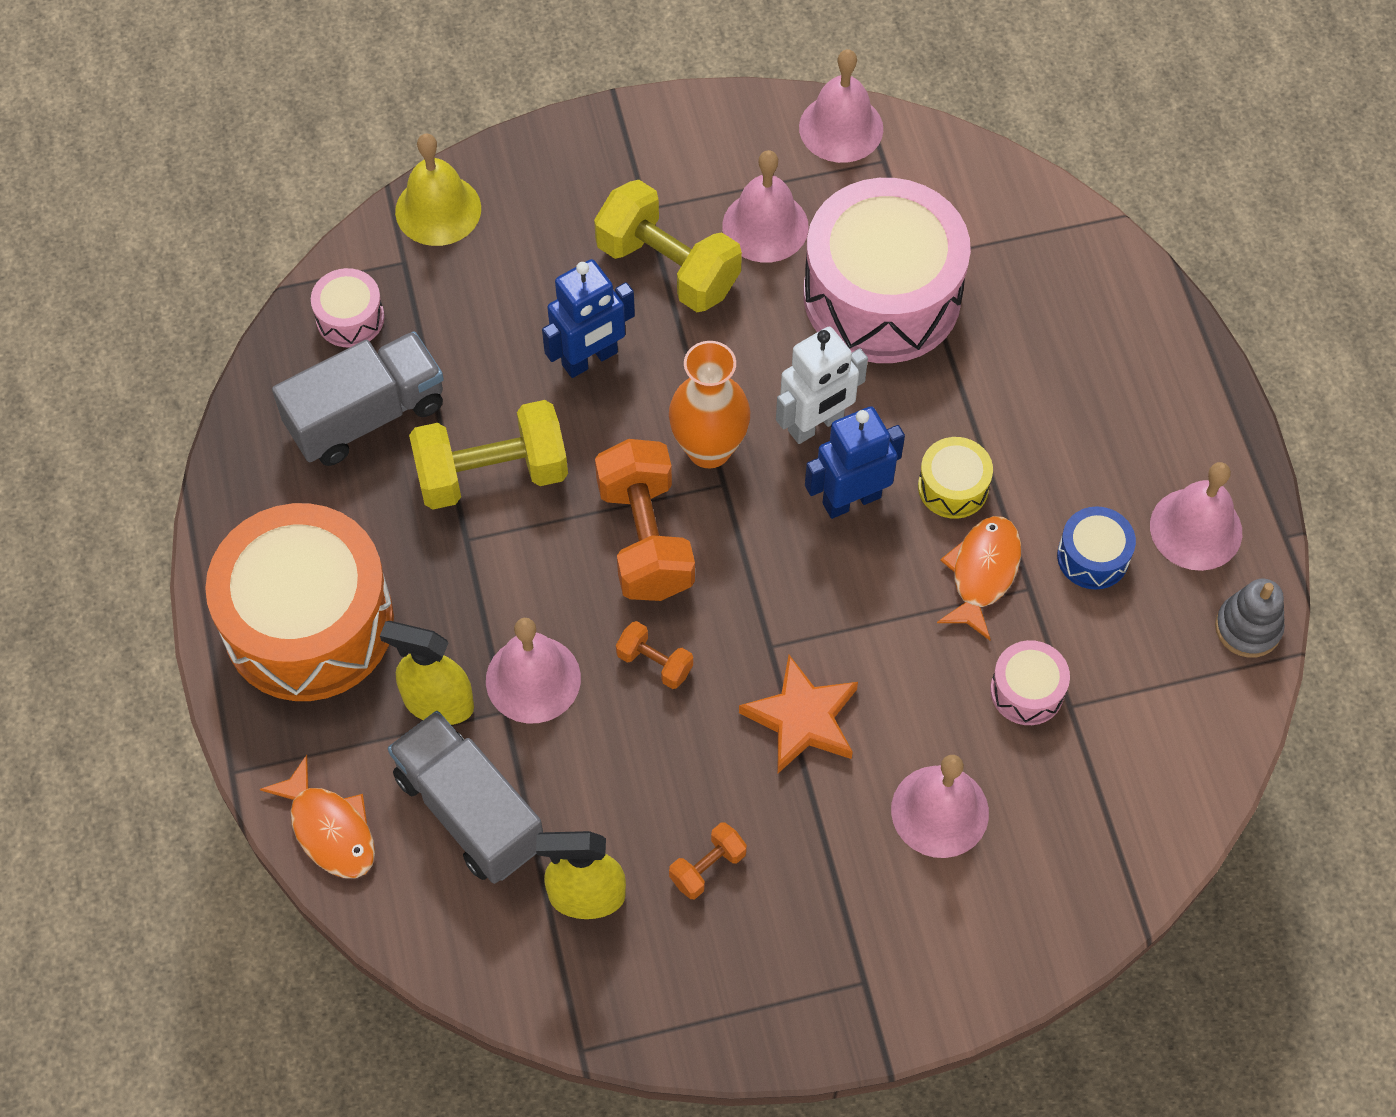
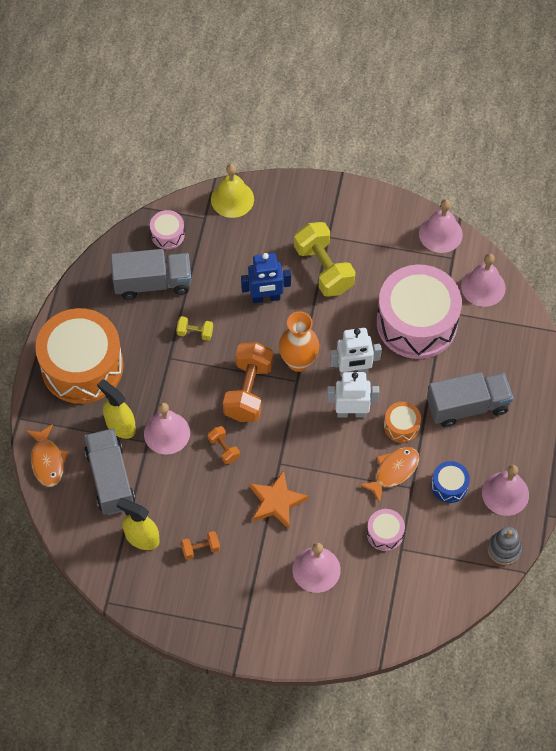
camera: 25 degrees right, 0 degrees up
yellow dumbbell [409,400,568,509] -> yellow dumbbell [176,316,213,341], size x0.48
pink bell [722,150,809,263] -> pink bell moved to [461,253,506,307]
blue robot [805,406,905,519] -> white robot [327,372,379,418]
yellow drum [918,437,993,519] -> orange drum [384,402,421,443]
none -> grey truck [427,372,513,427]

